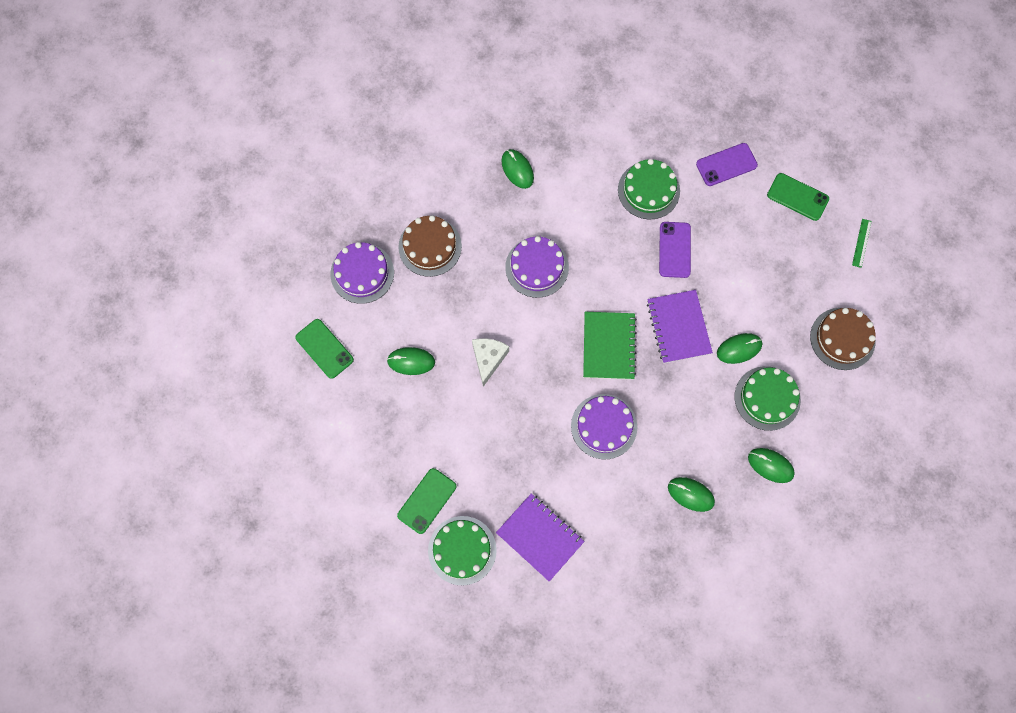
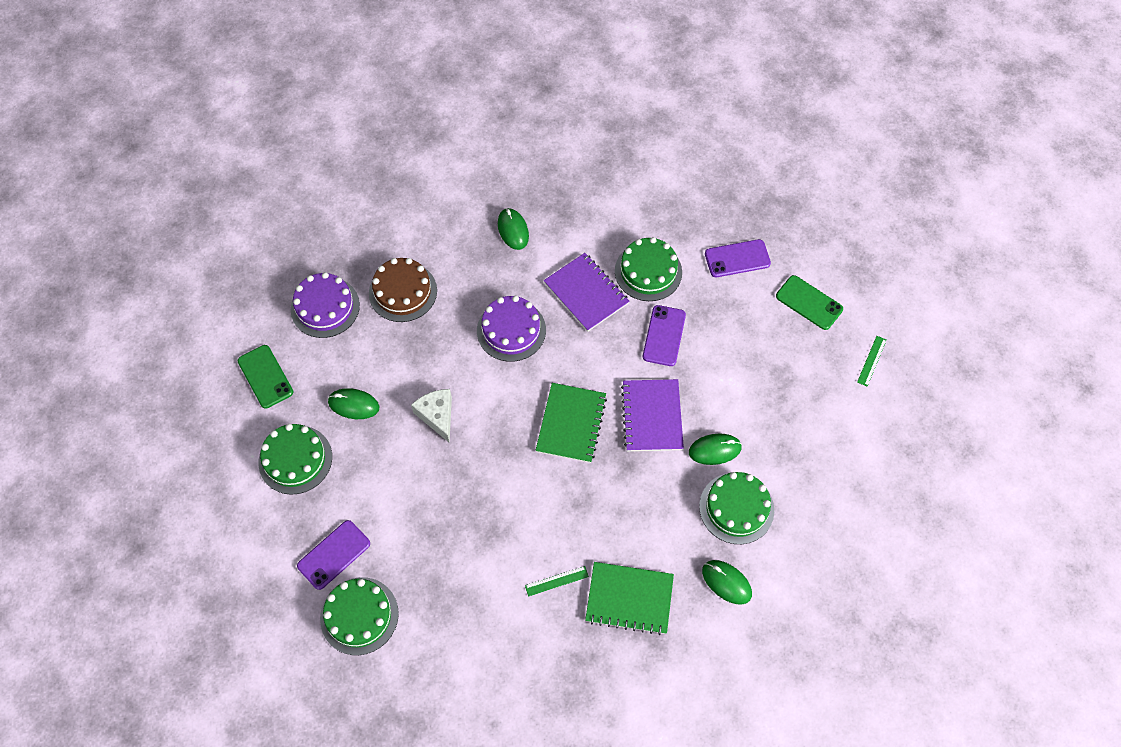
camera: 10 degrees right, 10 degrees down
green phone [397,468,456,534] -> purple phone [297,520,370,590]
white cheese [472,338,509,387] -> white cheese turned 45 degrees counterclockwise [411,389,452,443]
purple notebook [496,493,585,582] -> purple notebook moved to [544,253,630,332]
purple cake [571,394,637,459] -> none
green mouse [668,477,715,512] -> green notebook [585,562,674,635]
brown cake [810,308,876,370] -> none
none -> green cake [258,424,332,495]
none -> green ruler [525,566,589,597]

